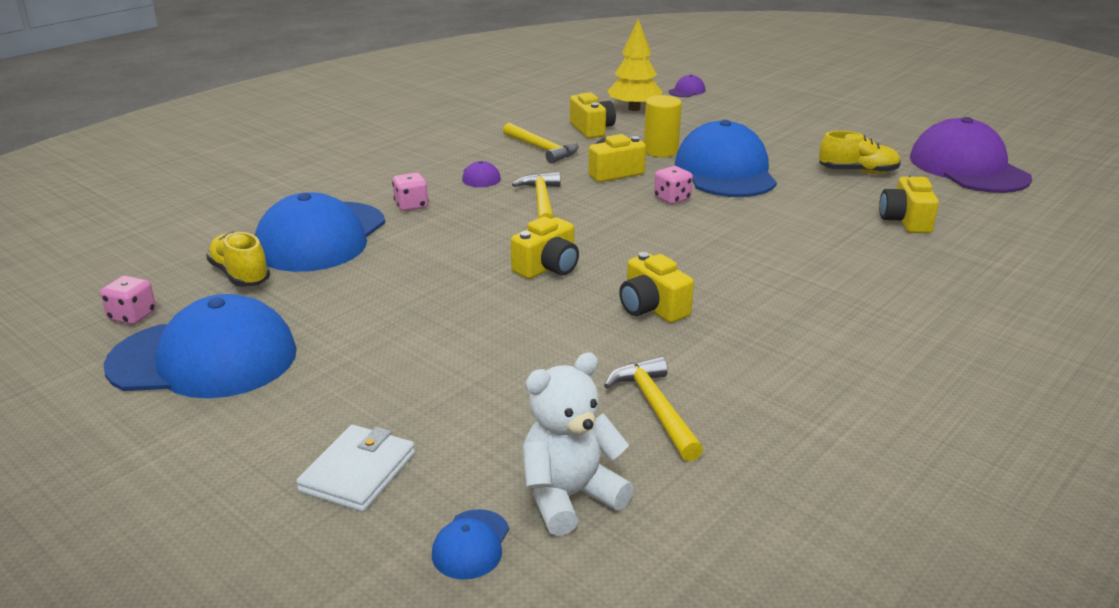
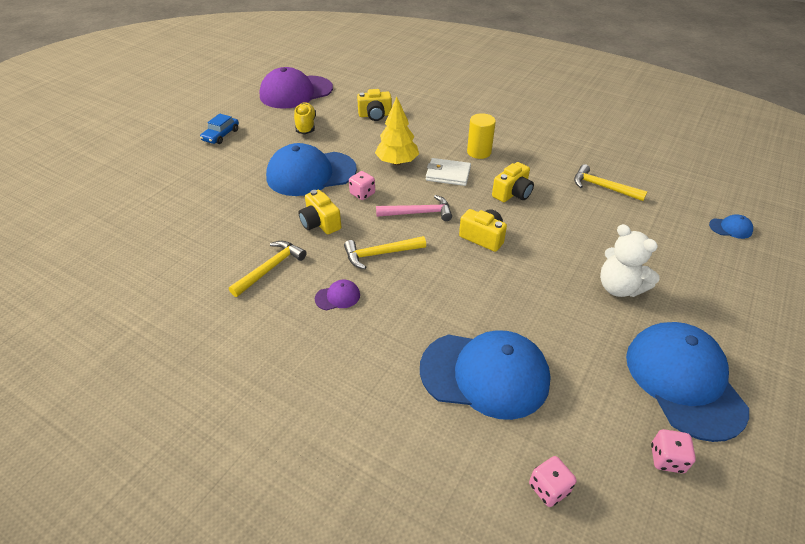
camera: 100 degrees left, 15 degrees up
yellow shoe [206,232,270,287] -> none
white wallet [296,425,415,512] -> white wallet moved to [426,158,471,186]
pink dice [392,173,429,211] -> pink dice moved to [529,456,577,507]
white teddy bear [522,352,634,536] -> white teddy bear moved to [600,224,660,297]
yellow camera [570,92,616,138] -> none
yellow hammer [604,356,703,462] -> yellow hammer turned 60 degrees clockwise [574,164,647,201]
yellow tree [608,19,662,111] -> yellow tree moved to [375,97,419,165]
yellow cylinder [644,95,682,157] -> yellow cylinder moved to [467,113,496,159]
purple cap [669,75,705,97] -> none
none -> blue car [200,114,239,144]
none -> pink hammer [376,195,452,221]

